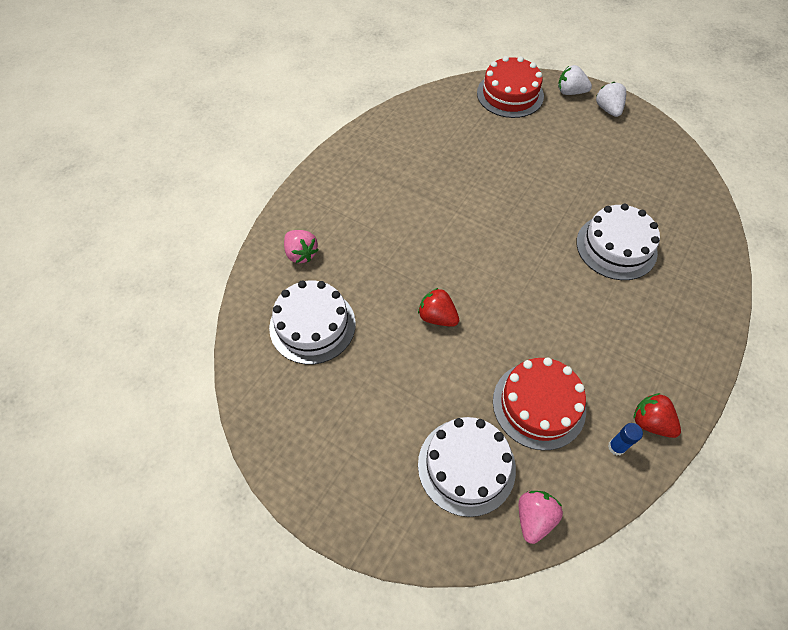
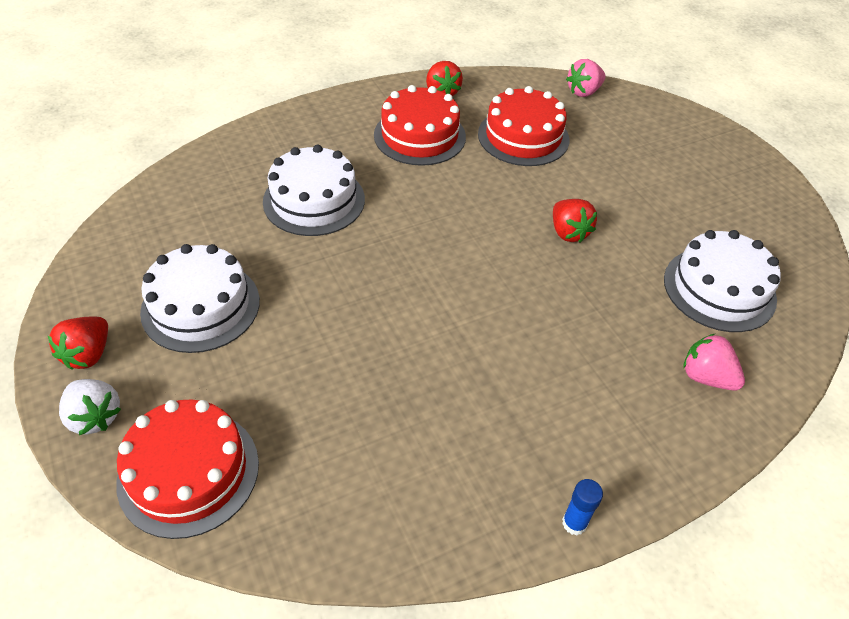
camera: 150 degrees left, 10 degrees down
pink strawberry [284,230,318,263] -> pink strawberry turned 45 degrees counterclockwise [683,334,745,391]
white cake [418,417,516,517] -> white cake moved to [140,244,260,353]
white strawberry [596,82,626,117] -> red strawberry [47,316,108,370]
blue glue stick [608,423,643,455] -> blue glue stick moved to [562,479,603,535]
none -> red cake [374,85,466,166]

